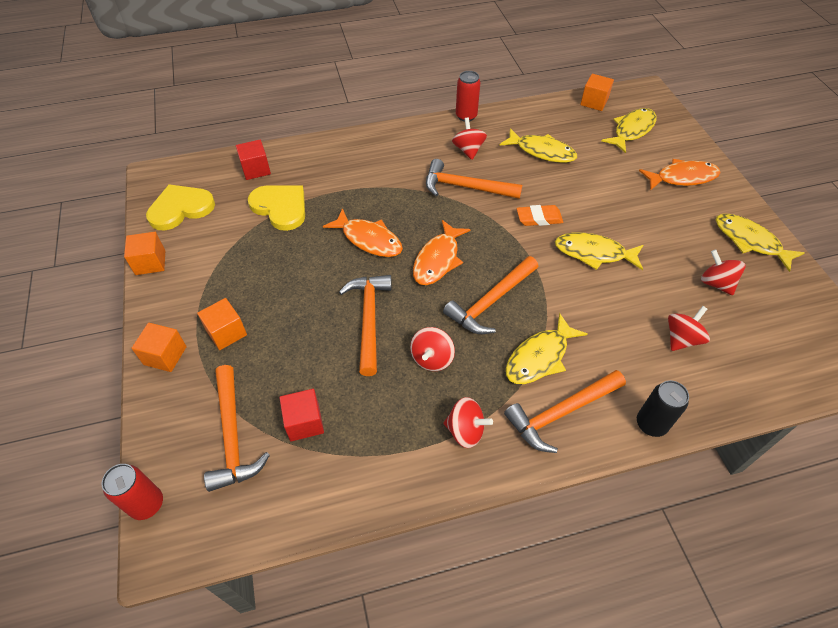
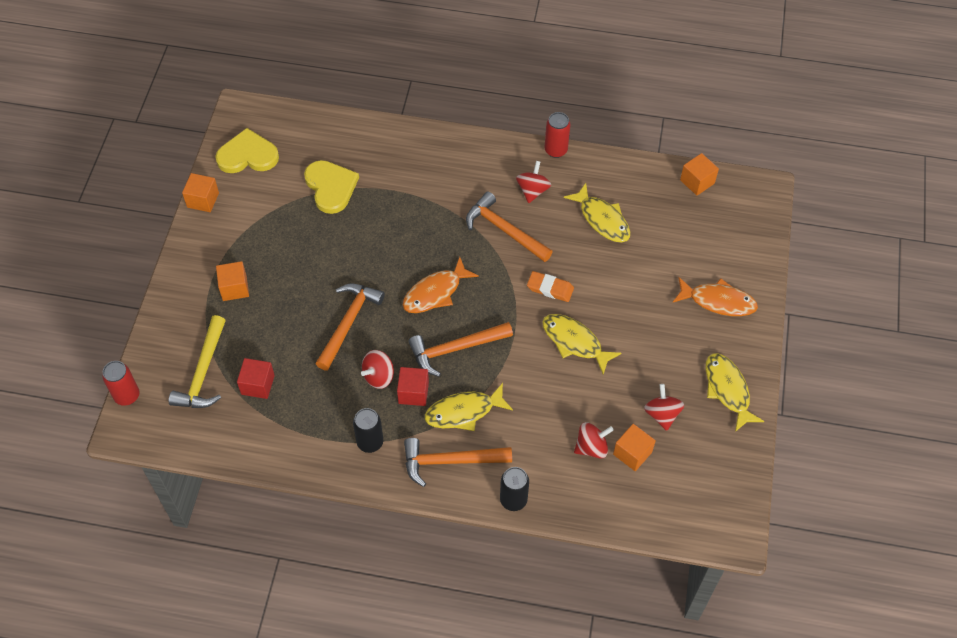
camera: 25 degrees right, 5 degrees up
orange cube [131,323,187,372] -> orange cube moved to [613,424,656,471]
orange hammer [204,365,270,492] -> yellow hammer [169,315,226,408]
red cube [236,140,271,180] -> red cube moved to [397,367,429,406]
orange fish [323,208,403,257] -> none
red spinning top [444,397,493,448] -> black can [353,408,383,453]
yellow fish [602,108,657,153] -> none

